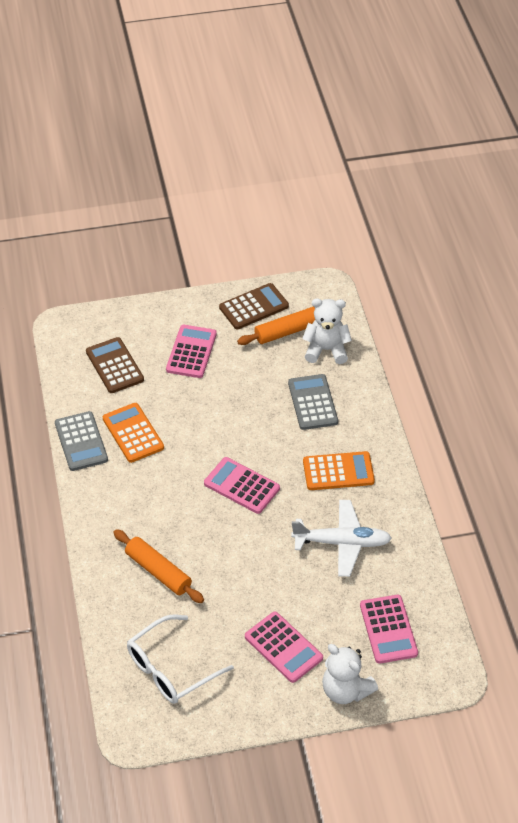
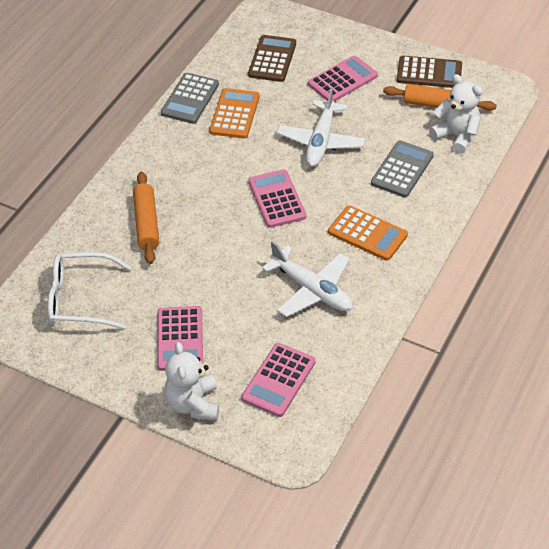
camera: 40 degrees right, 0 degrees up
none -> white plane [277,87,366,167]

